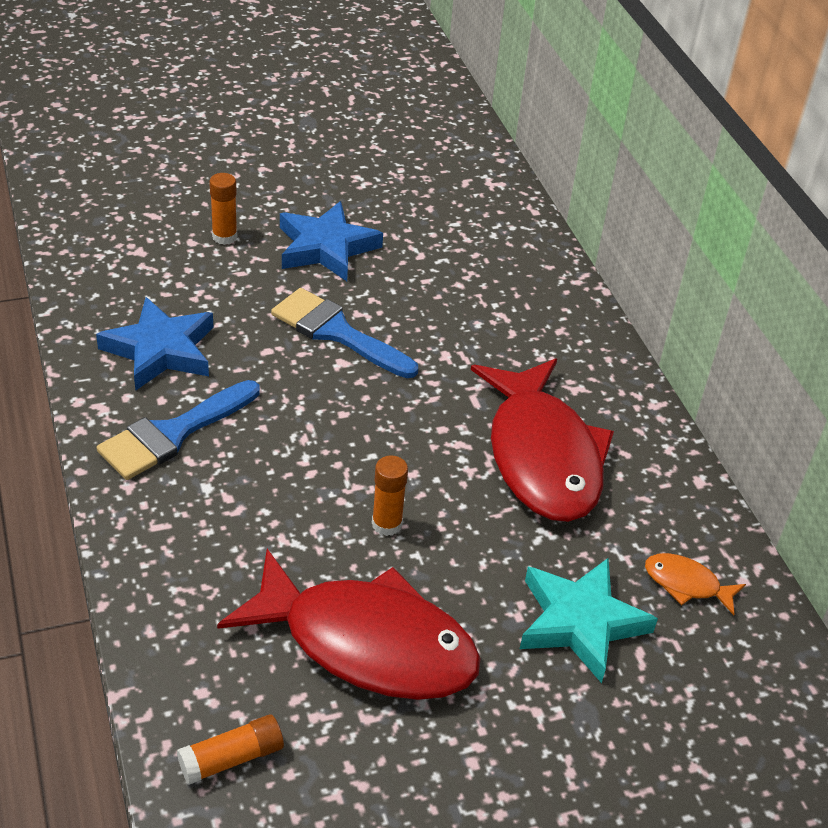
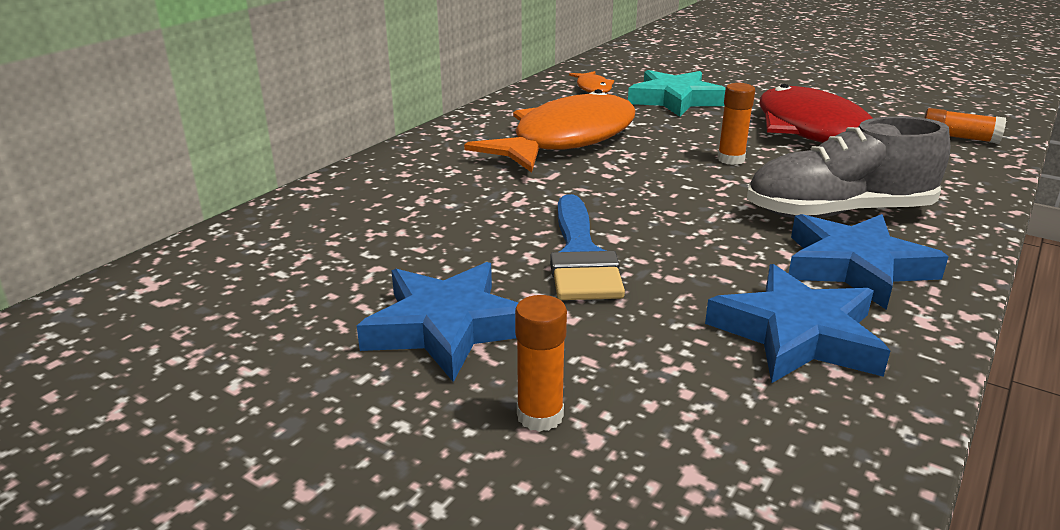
camera: 125 degrees left, 15 degrees down
blue brush [97,380,260,480] -> blue star [789,214,949,310]
red fish [471,358,614,522] -> orange fish [464,89,636,173]
none -> grey shoe [747,116,950,218]

